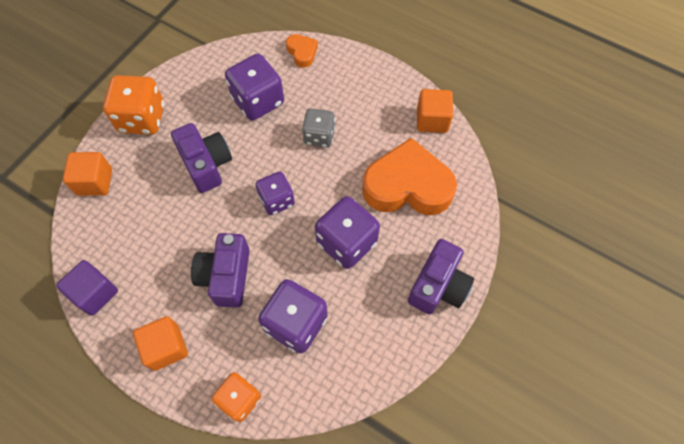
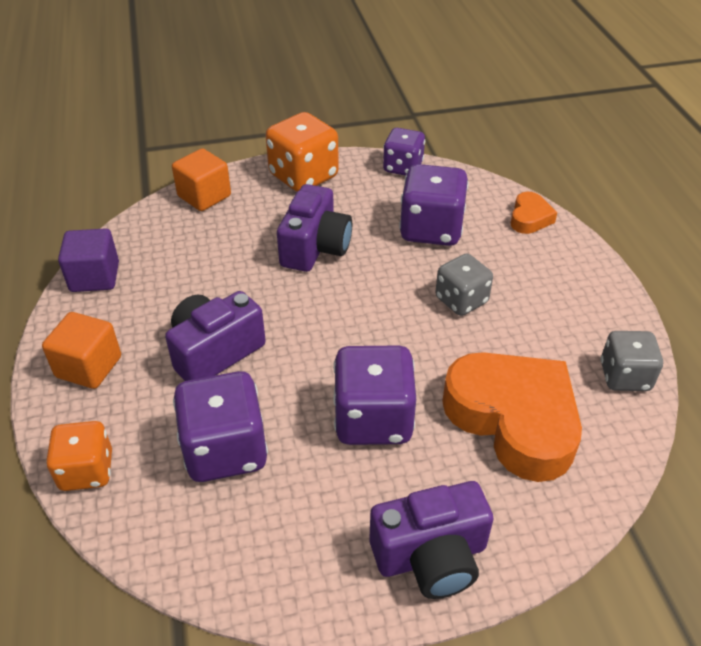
camera: 45 degrees right, 20 degrees down
purple dice [255,171,295,215] -> purple dice moved to [383,128,425,176]
orange cube [417,89,453,133] -> grey dice [601,331,663,391]

